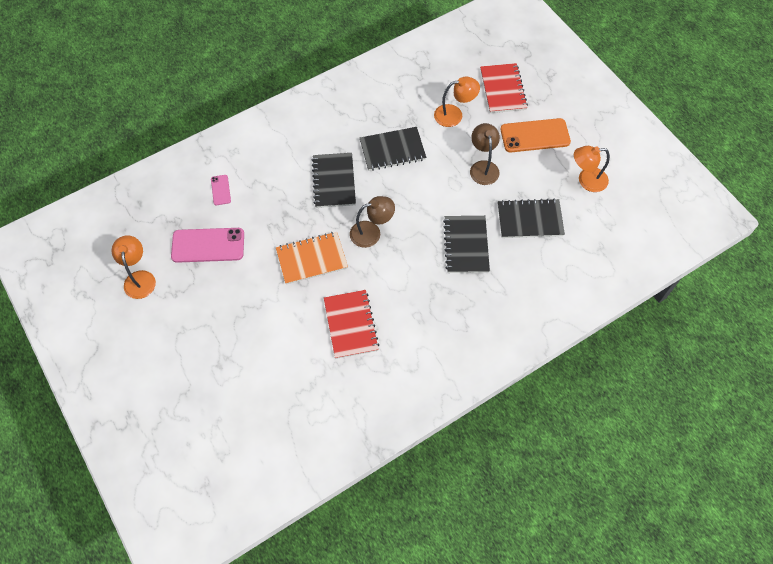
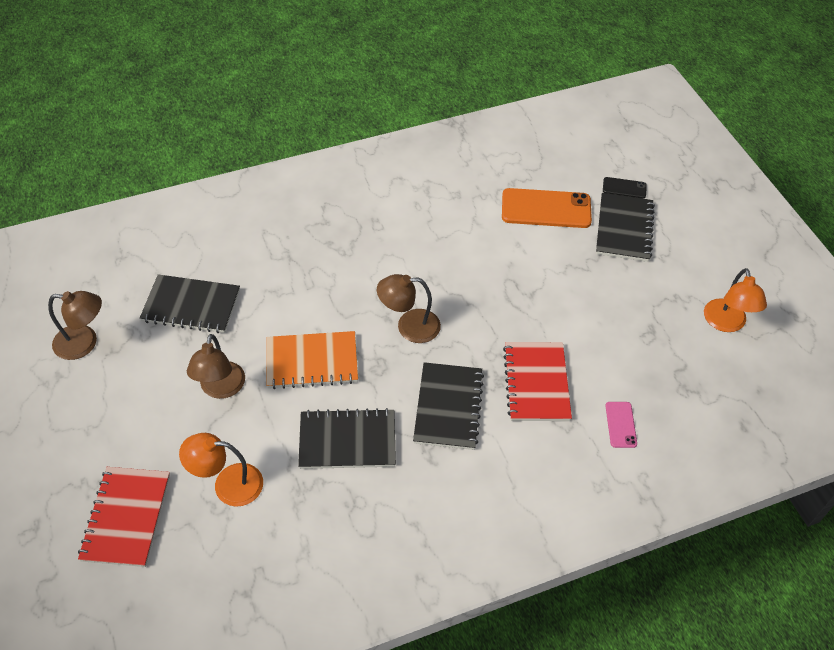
camera: 170 degrees left, 10 degrees down
pink phone [171,228,244,263] -> none
orange notebook [276,232,348,285] -> orange notebook moved to [266,331,358,389]
red notebook [324,290,379,359] -> red notebook moved to [503,342,572,421]
black notebook [443,216,490,273] -> black notebook moved to [596,193,655,262]
orange phone [500,118,571,152] -> orange phone moved to [502,188,592,228]
orange lamp [574,146,610,192] -> brown lamp [48,291,102,360]
none -> black phone [603,177,647,198]

